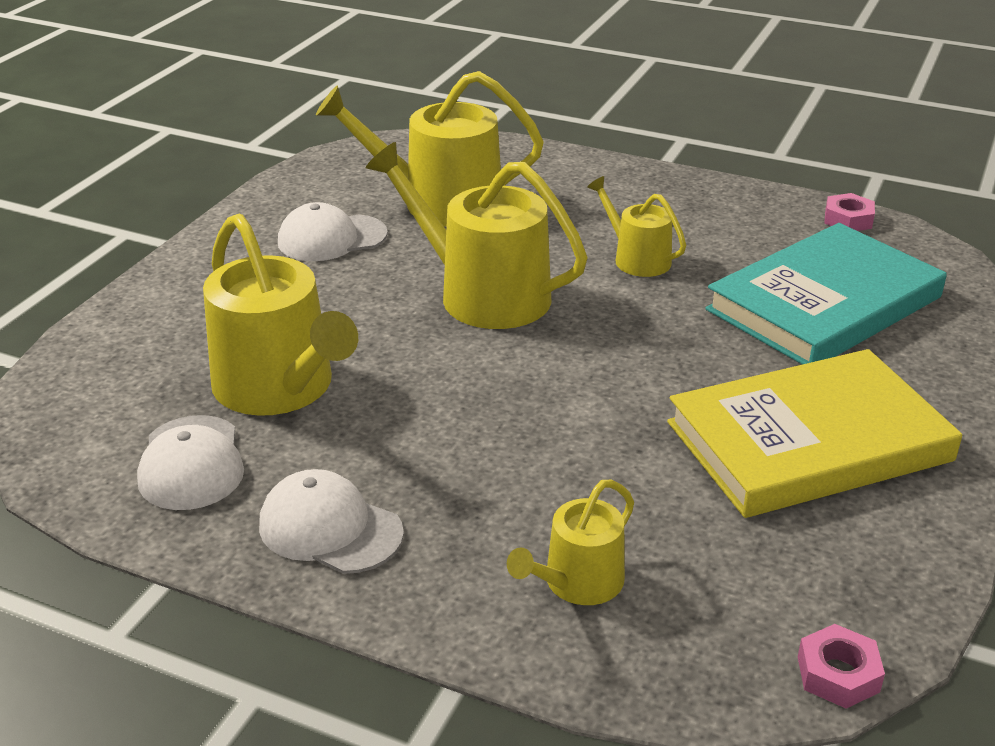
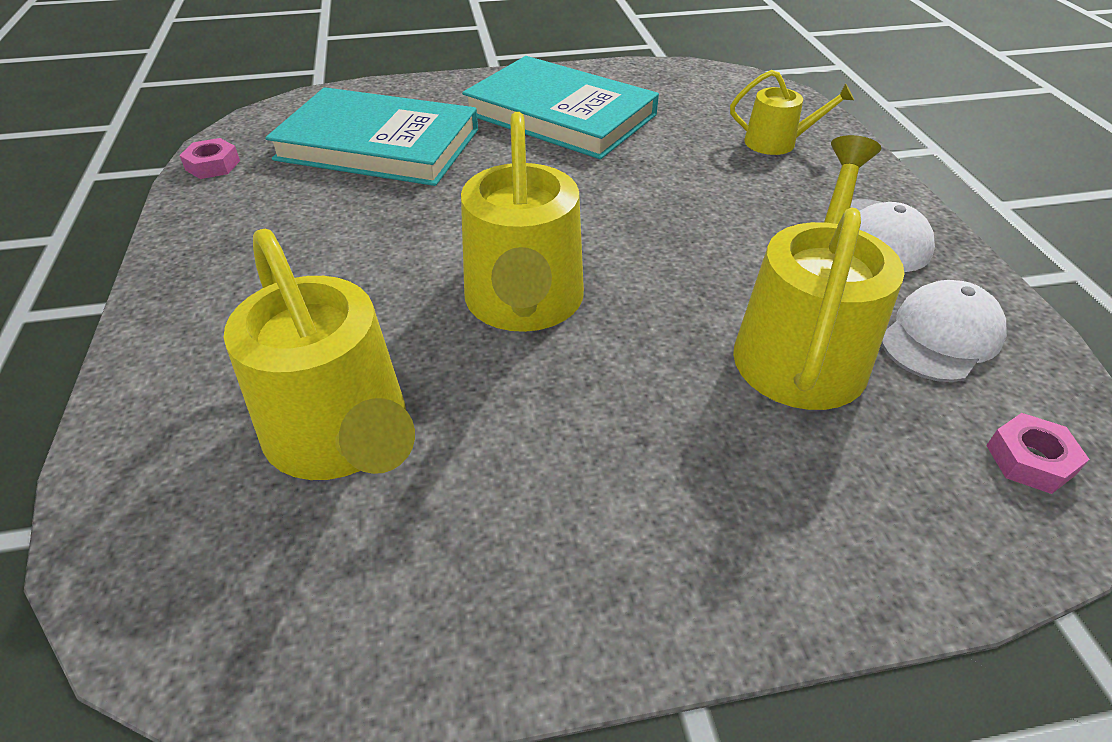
camera: 125 degrees left, 10 degrees up
white cap [278,202,388,261] -> none
yellow watering can [587,176,686,277] -> none
yellow book [667,349,962,518] -> turquoise book [462,56,659,159]
pink nut [798,624,885,709] -> pink nut moved to [986,413,1090,494]

